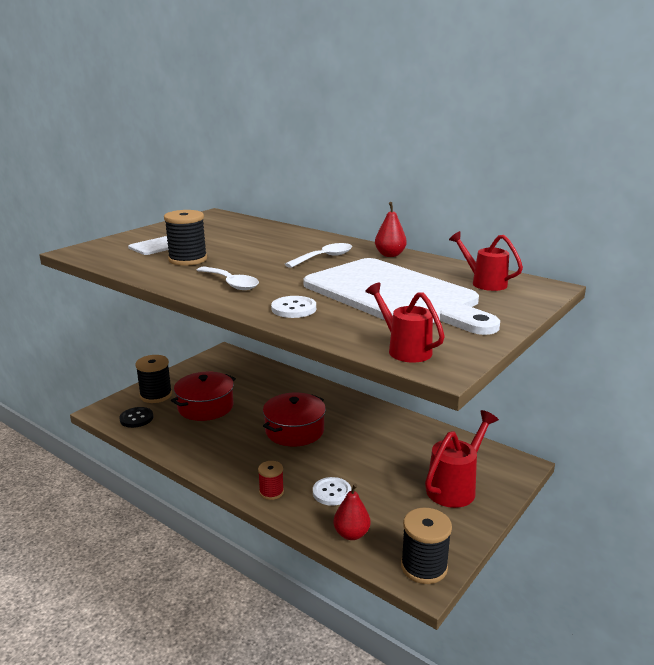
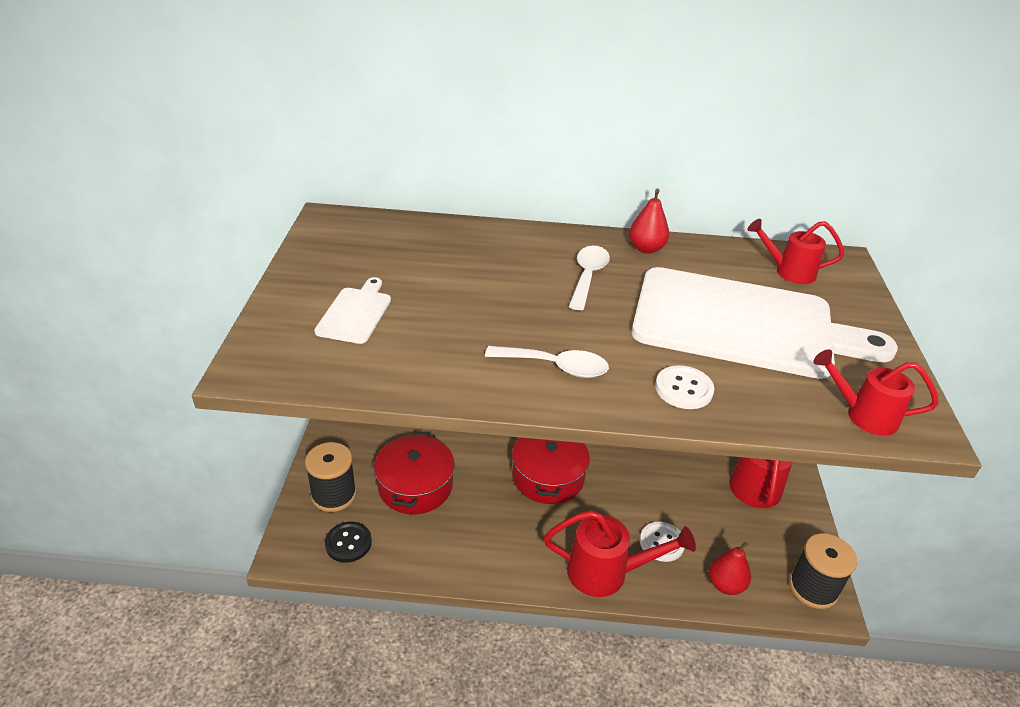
camera: 35 degrees left, 15 degrees up
black spool [164,210,207,266] -> none
red spool [258,461,284,500] -> red watering can [544,510,696,597]

